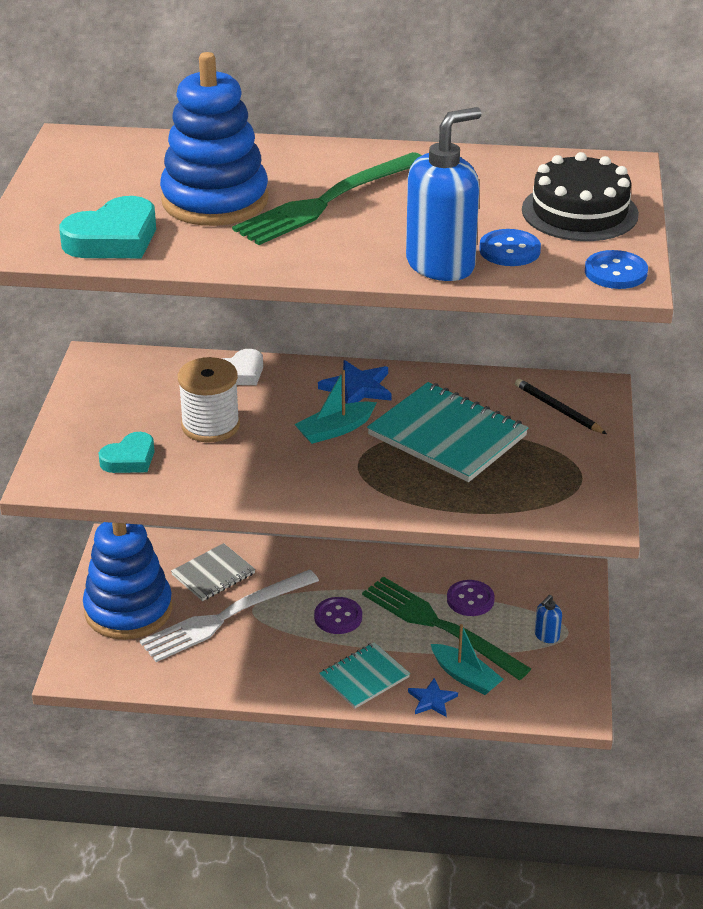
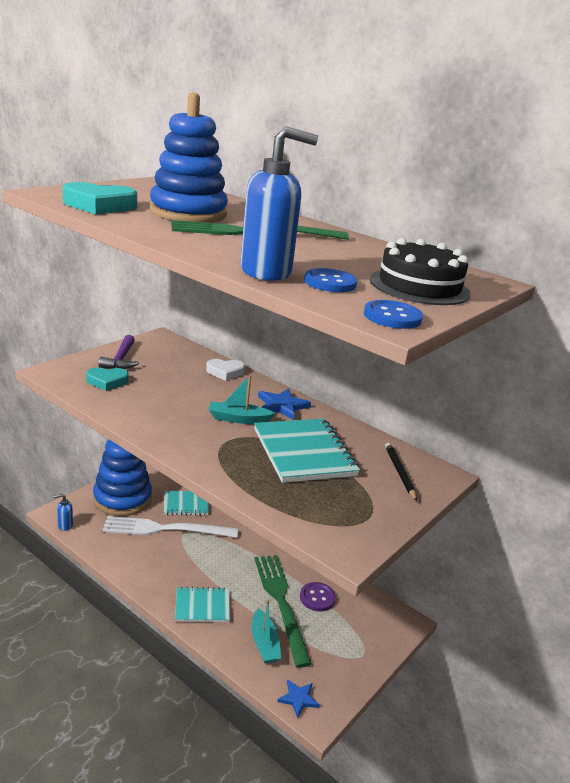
camera: 30 degrees right, 10 degrees down
grey notebook [171,543,256,601] -> turquoise notebook [164,491,209,516]
white spool [178,357,240,443] -> none
purple button [314,597,362,634] -> none
blue star [408,678,458,717] -> blue star moved to [277,679,320,718]
blue soap dispenser [535,595,562,643] -> blue soap dispenser moved to [54,494,73,531]
none -> purple hammer [99,335,139,369]

